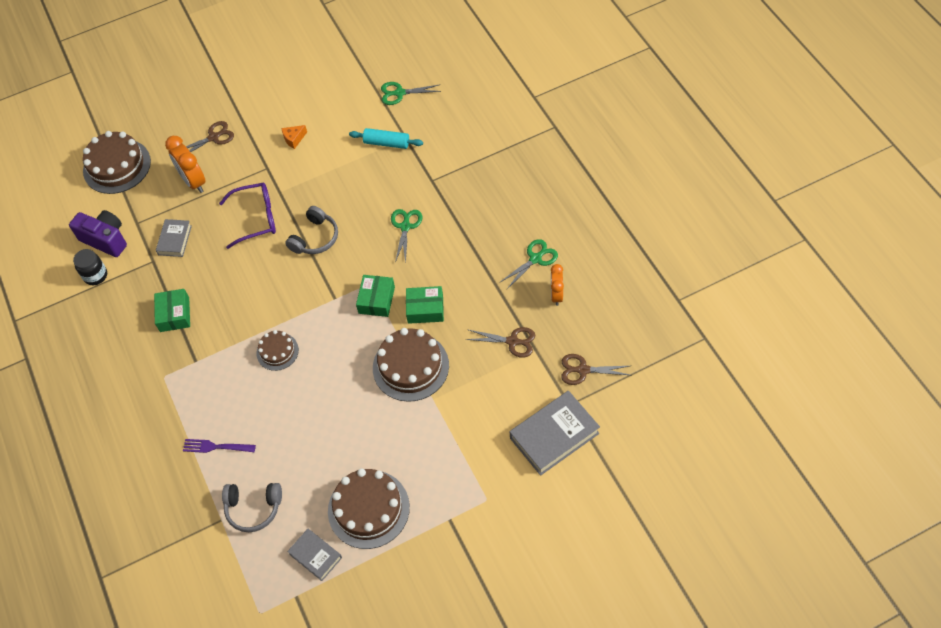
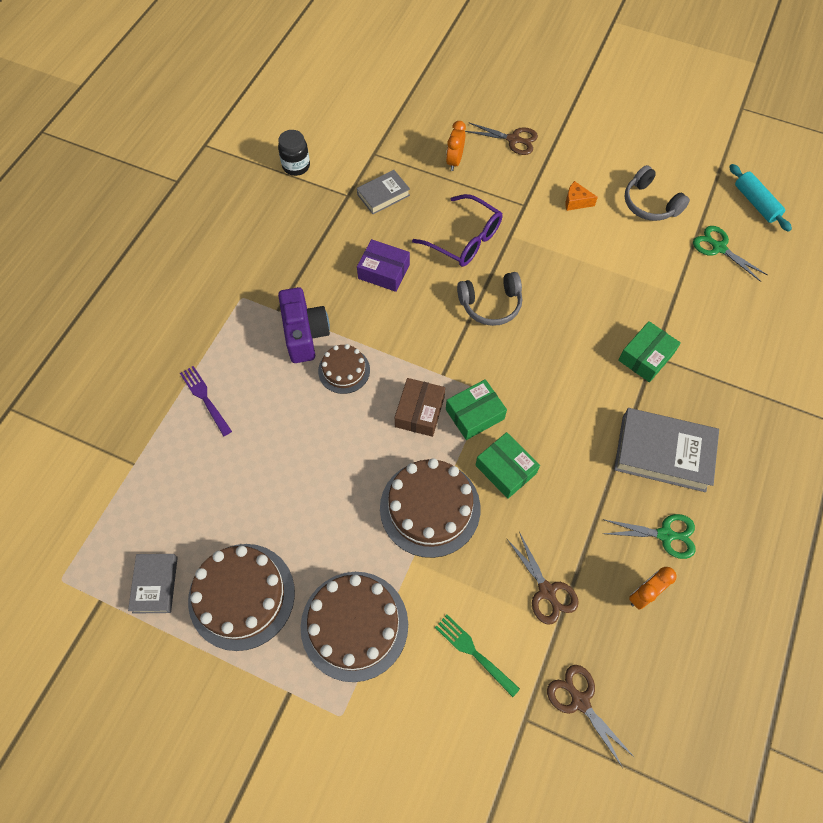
camera: 45 degrees right, 5 degrees up
purple camera [69,210,127,257] -> purple camera moved to [278,287,330,363]
brown cake [83,131,151,194] -> brown cake moved to [301,572,408,682]
green box [154,289,190,332] -> green box moved to [618,321,681,382]
orange clock [165,136,206,193] -> orange clock [446,121,466,171], size x0.65
grey headphones [222,483,282,532] -> grey headphones moved to [624,165,690,221]
turquoise rolling pin [349,128,423,149] -> turquoise rolling pin moved to [729,164,792,232]
green scissors [391,209,422,264] -> none
grey book [510,391,600,476] -> grey book moved to [614,408,719,492]
none -> purple box [357,239,410,292]
none -> brown box [395,378,445,437]
none -> green fork [435,615,520,697]

